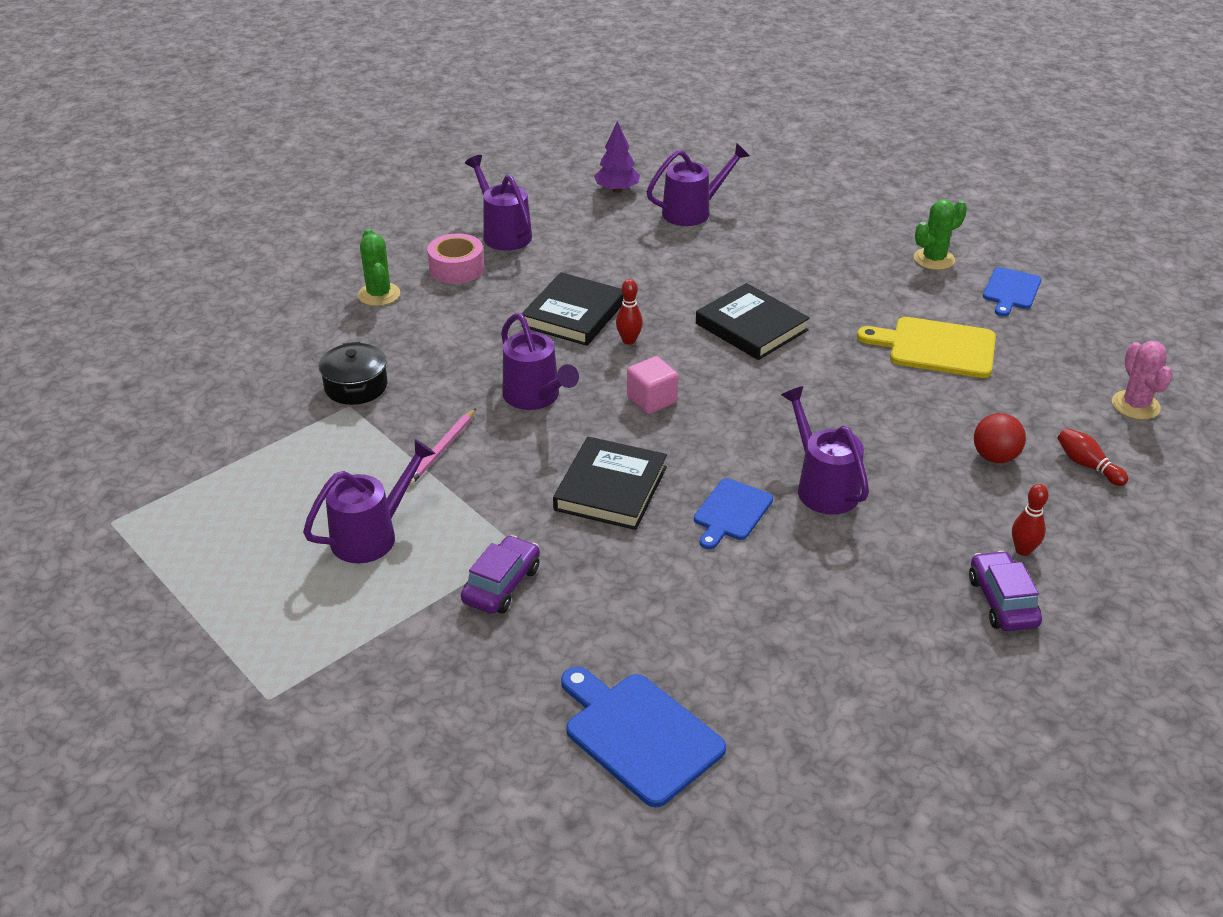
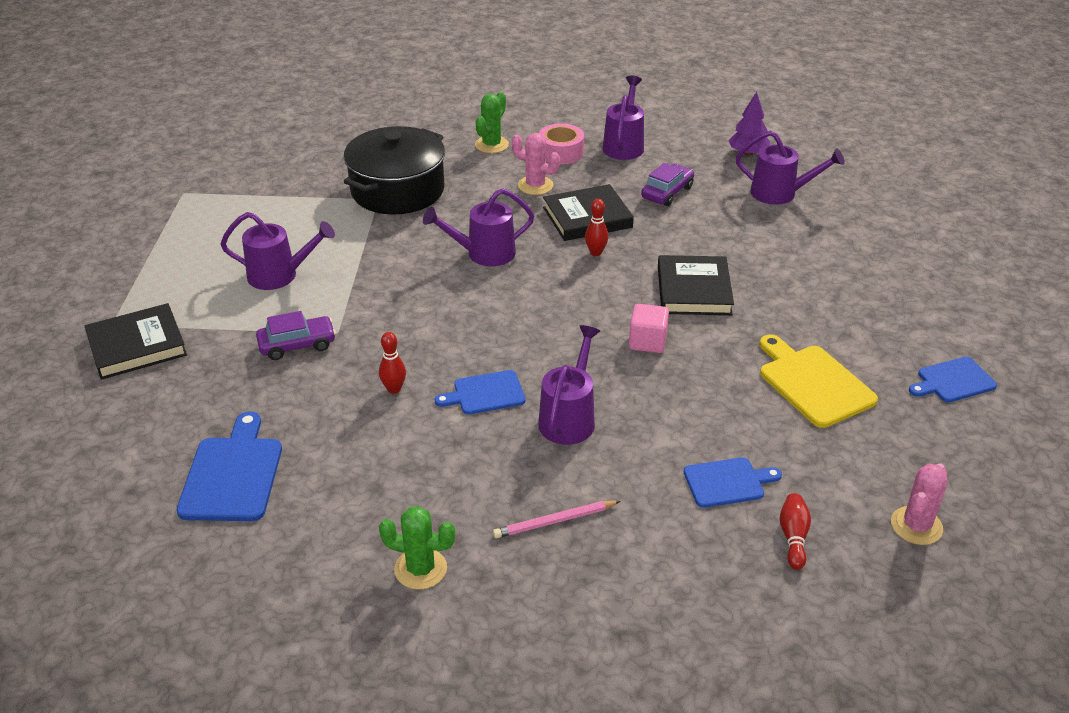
camera: 45 degrees right, 0 degrees up
black pot [319,342,388,405] -> black pot [344,126,445,215], size x1.92
pink pencil [409,408,476,486] -> pink pencil moved to [493,501,620,538]
purple watering can [501,313,579,410] -> purple watering can turned 60 degrees clockwise [423,188,534,266]
black book [553,437,667,530] -> black book moved to [85,303,187,380]
pink cube [627,356,678,414] -> pink cube moved to [629,304,669,353]
green cactus [914,199,967,270] -> green cactus moved to [379,506,455,590]
purple car [969,551,1042,631] -> purple car moved to [641,163,694,206]
red ball [974,413,1026,463] -> blue cutting board [684,457,782,508]
red bowling pin [1012,484,1049,556] -> red bowling pin moved to [379,332,406,394]
none -> pink cactus [512,133,560,195]

